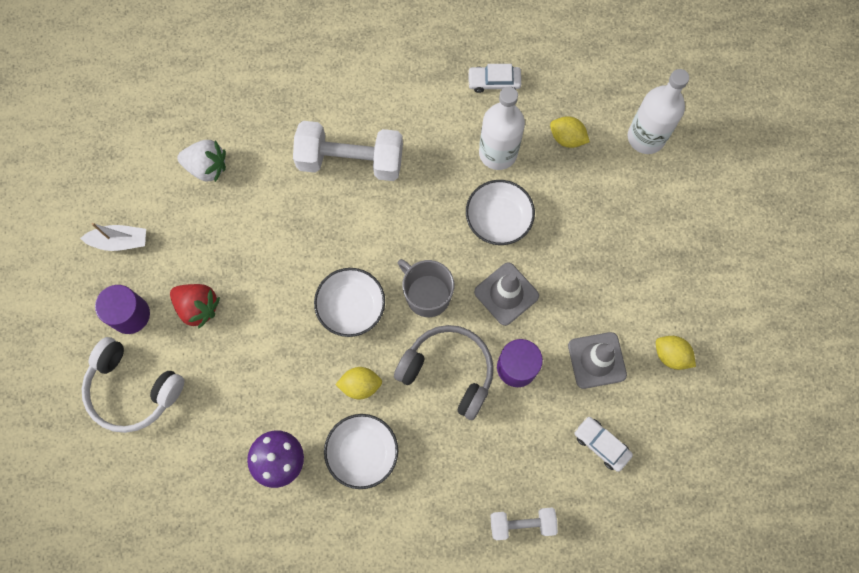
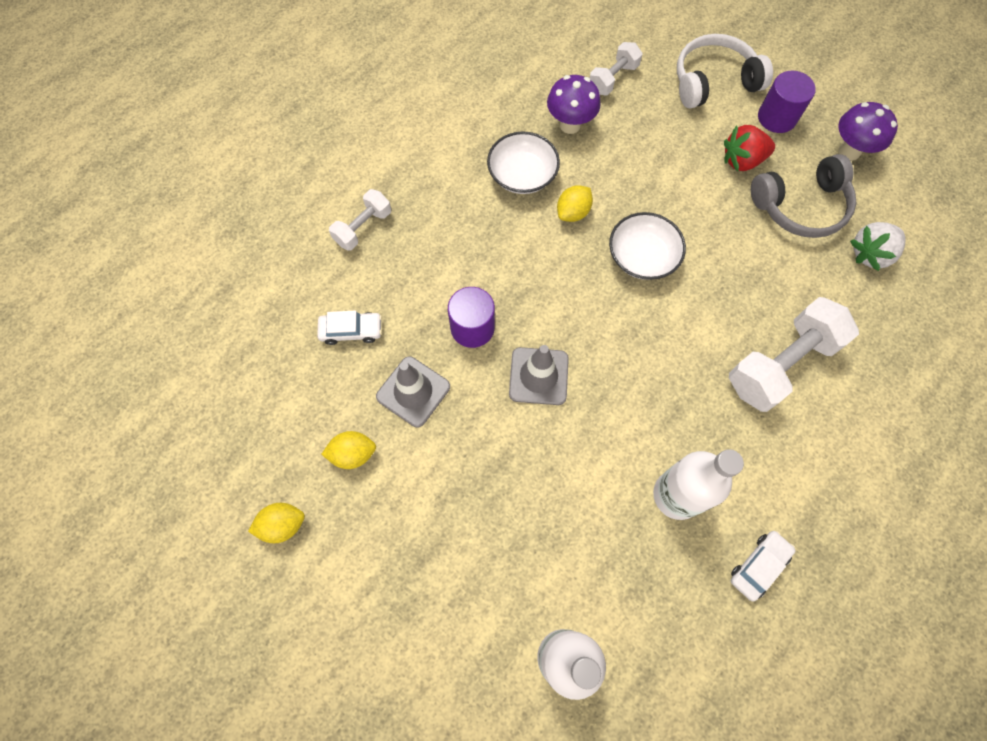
camera: 135 degrees right, 5 degrees down
white boat [80,223,146,251] -> purple mushroom [838,102,898,161]
grey headphones [394,325,494,420] -> grey headphones moved to [751,154,856,238]
grey mug [398,259,454,317] -> none
white bowl [466,180,535,245] -> none
yellow lemon [550,116,590,148] -> yellow lemon moved to [248,503,305,543]
none -> white dumbbell [590,42,643,96]

